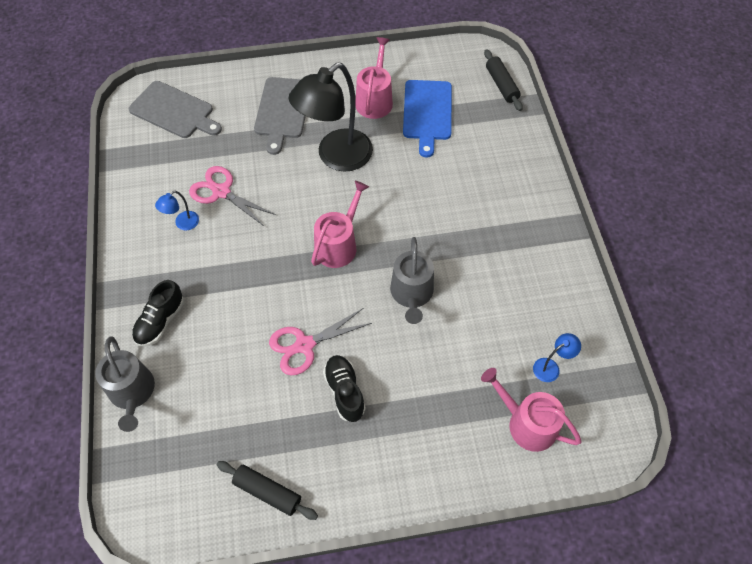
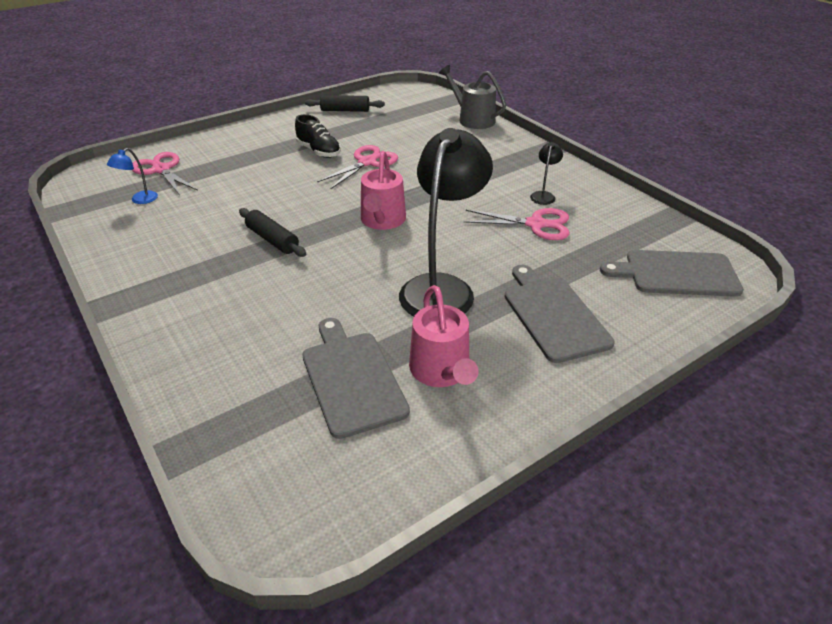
camera: 155 degrees right, 20 degrees down
black shoe [132,280,184,347] -> none
blue lamp [155,190,199,230] -> black lamp [530,142,563,205]
grey watering can [390,237,434,324] -> none
blue cutting board [403,80,452,158] -> grey cutting board [302,318,410,439]
pink watering can [481,368,581,452] -> pink scissors [132,152,198,195]
black rolling pin [484,49,523,111] -> black rolling pin moved to [239,208,306,257]

